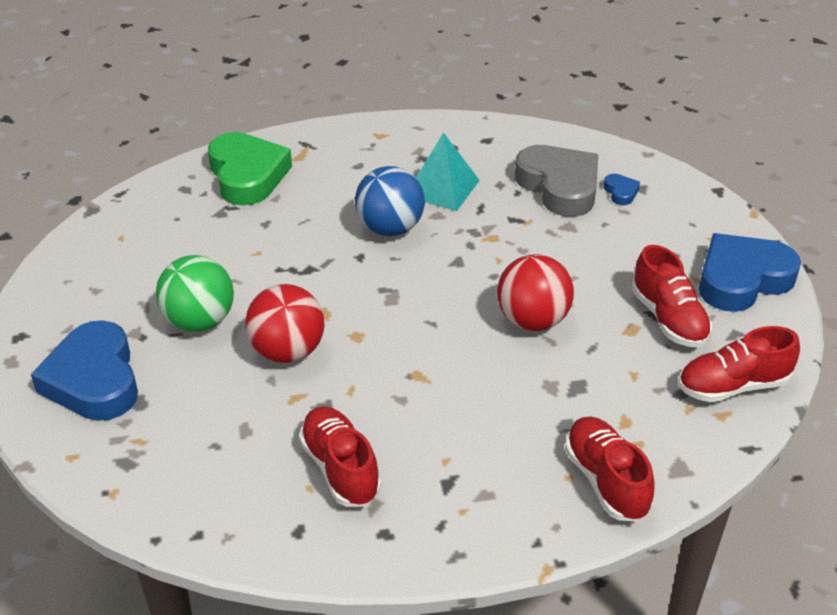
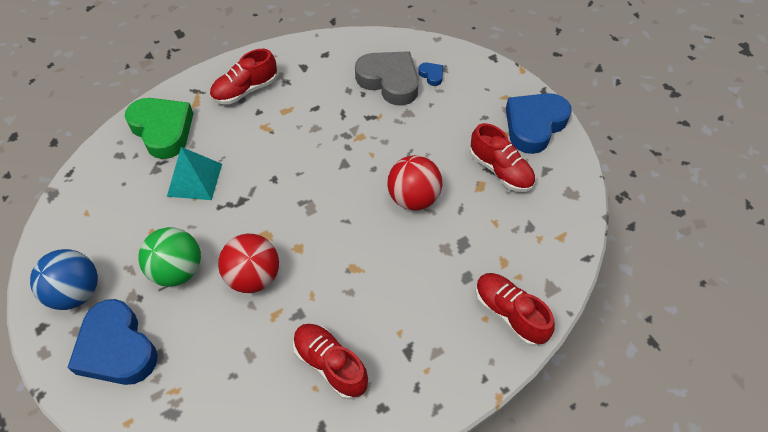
camera: 20 degrees left, 15 degrees up
blue ball [355,166,425,236] -> blue ball moved to [30,249,98,310]
turquoise pyramid [416,132,480,211] -> turquoise pyramid moved to [167,147,222,200]
red shoe [679,326,800,402] -> red shoe moved to [210,49,277,104]

